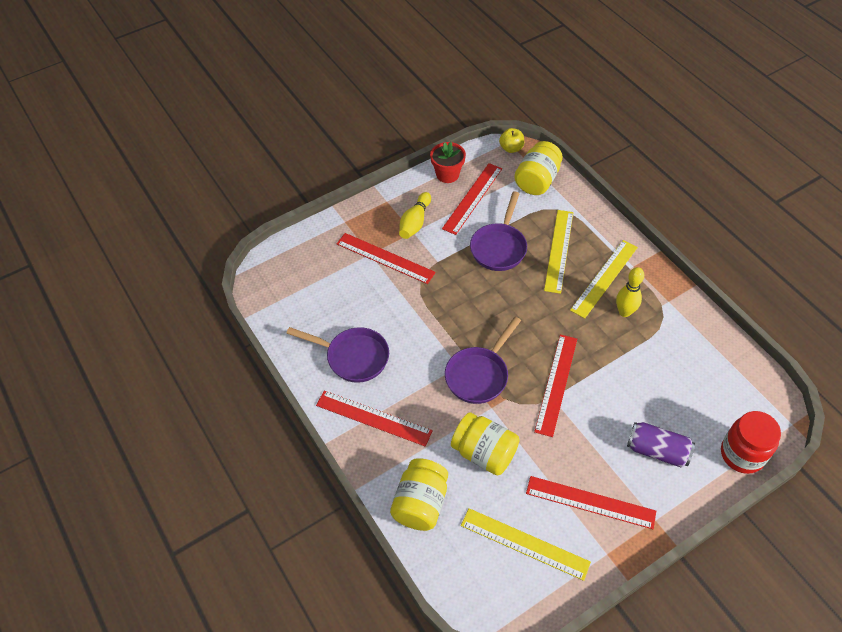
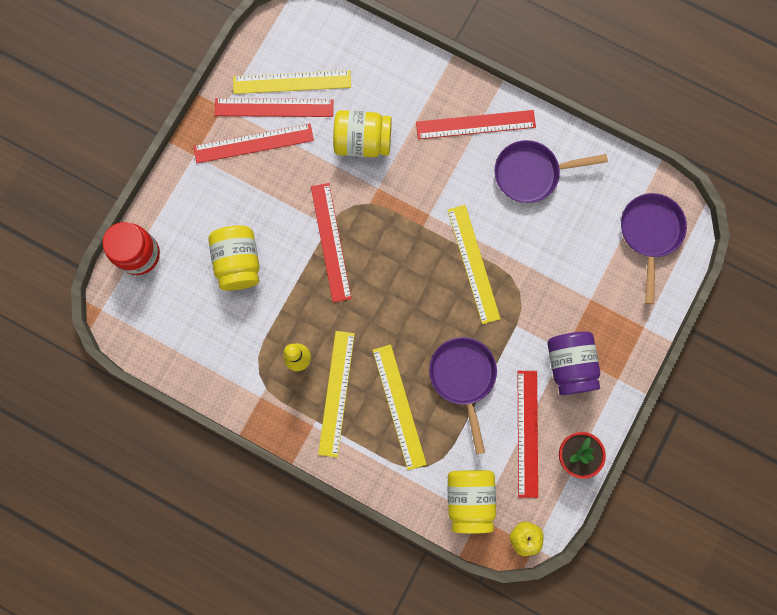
camera: 150 degrees right, 25 degrees up
red ruler [337,233,436,284] -> red ruler moved to [215,98,333,117]
yellow jar [390,458,448,531] -> yellow jar moved to [208,225,260,291]
yellow bowling pin [399,192,431,239] -> purple jar [548,331,600,395]
purple pan [445,317,521,404] -> purple pan moved to [621,193,687,304]
purple can [627,422,695,467] -> none
none -> yellow ruler [448,205,500,324]

